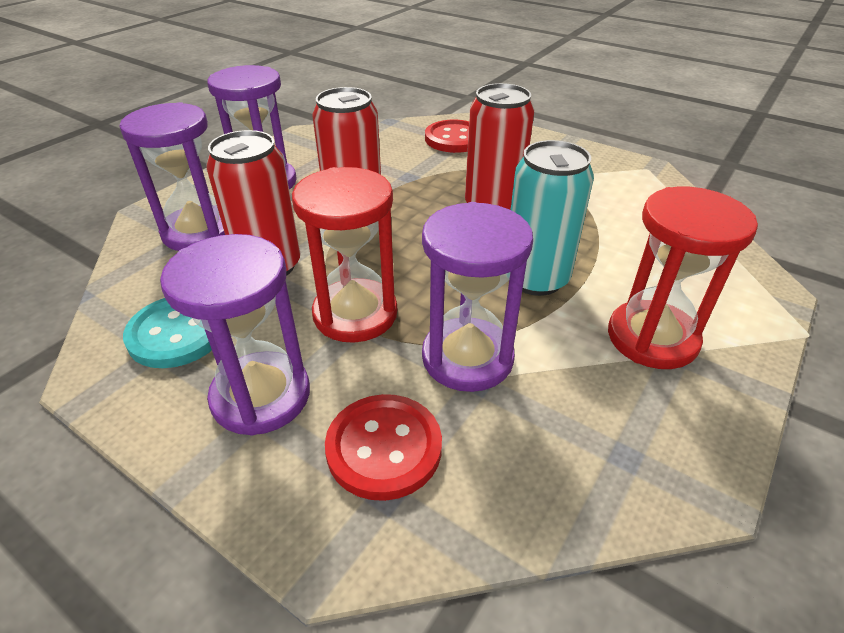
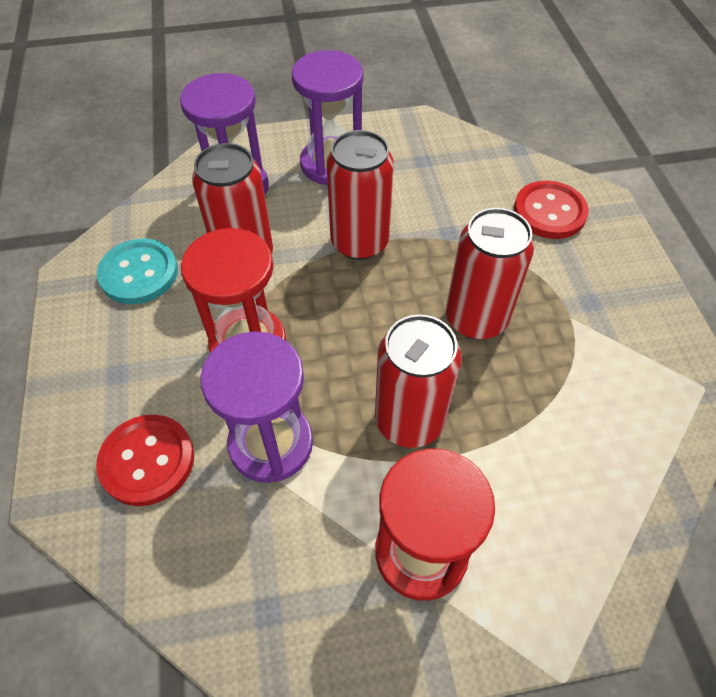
camera: 45 degrees right, 15 degrees up
purple hourglass [160,234,310,435] -> none
turquoise can [511,140,594,296] -> red can [375,314,461,448]

